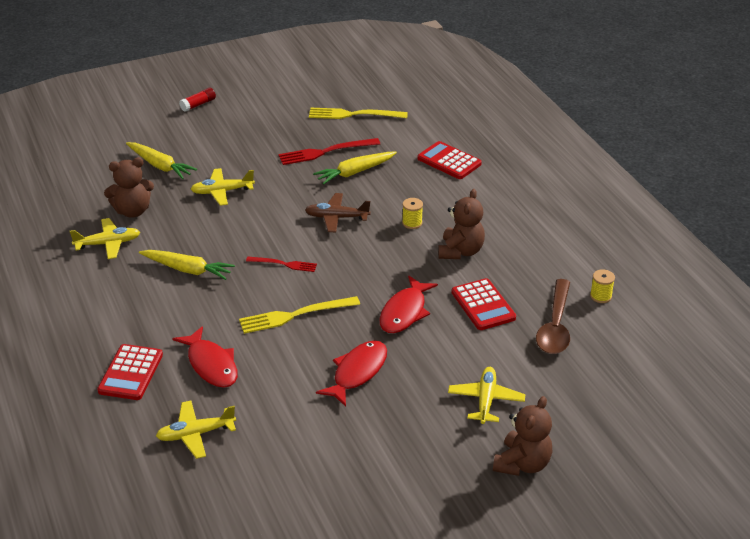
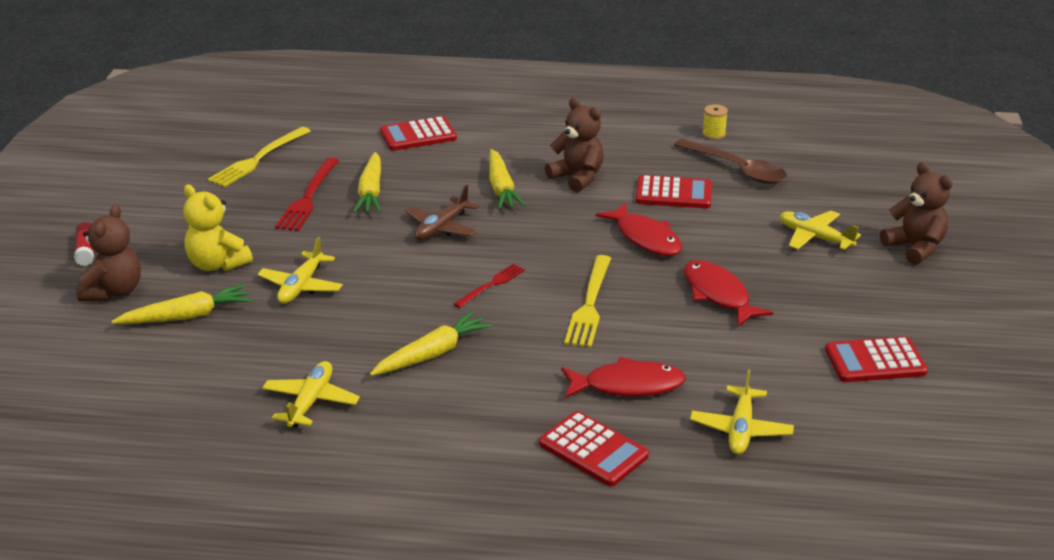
camera: 60 degrees left, 5 degrees down
brown teddy bear [104,157,154,218] -> brown teddy bear moved to [76,205,141,301]
yellow spool [402,198,423,229] -> yellow carrot [489,149,526,209]
none -> yellow teddy bear [183,185,253,271]
none -> red calculator [825,336,928,382]

